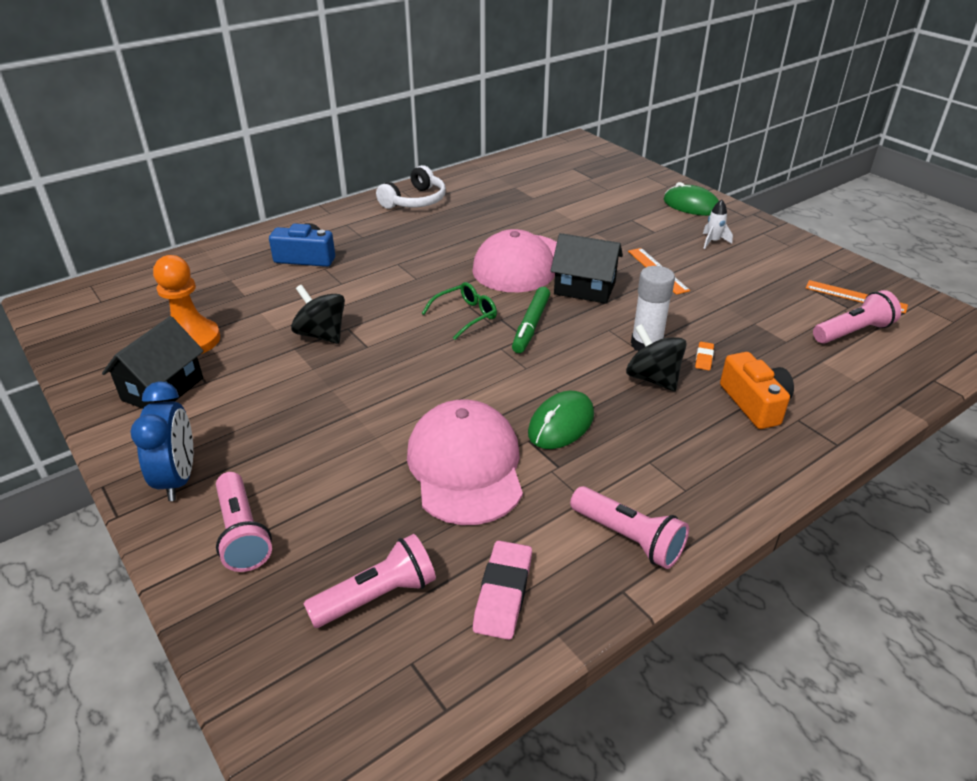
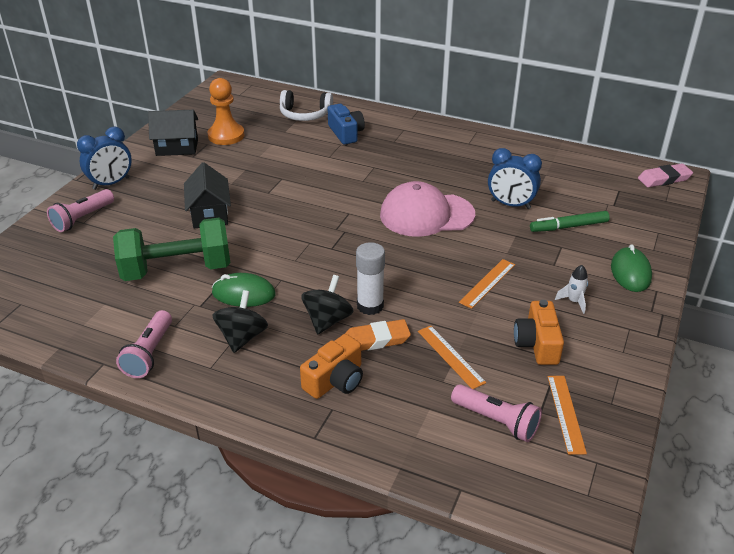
camera: 60 degrees right, 0 degrees up
black spinning top [291,285,345,344] -> black spinning top moved to [213,290,268,353]
pink flashlight [303,534,436,628] -> none
white headphones [376,165,446,209] -> white headphones moved to [280,90,333,121]
pink cap [407,399,523,525] -> green dumbbell [113,218,230,281]
green glasses [422,282,497,340] -> none
pink eraser [473,540,532,640] -> pink eraser moved to [638,164,693,187]
green marker [512,287,550,353] -> green marker moved to [530,211,610,232]
black house [551,233,623,304] -> black house moved to [184,162,231,228]
orange eraser [695,342,714,370] -> orange eraser [345,319,411,351], size x1.94
none -> orange ruler [418,326,486,389]
none -> blue clock [488,148,542,209]
none -> orange camera [514,300,564,365]

